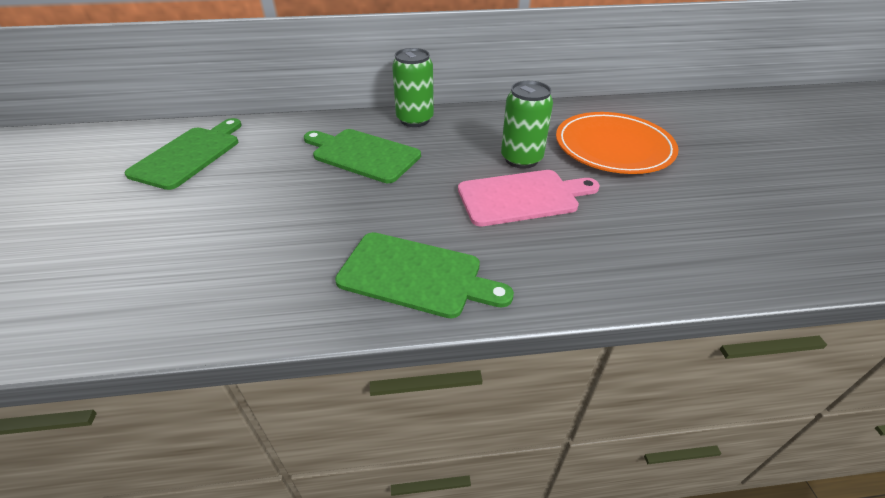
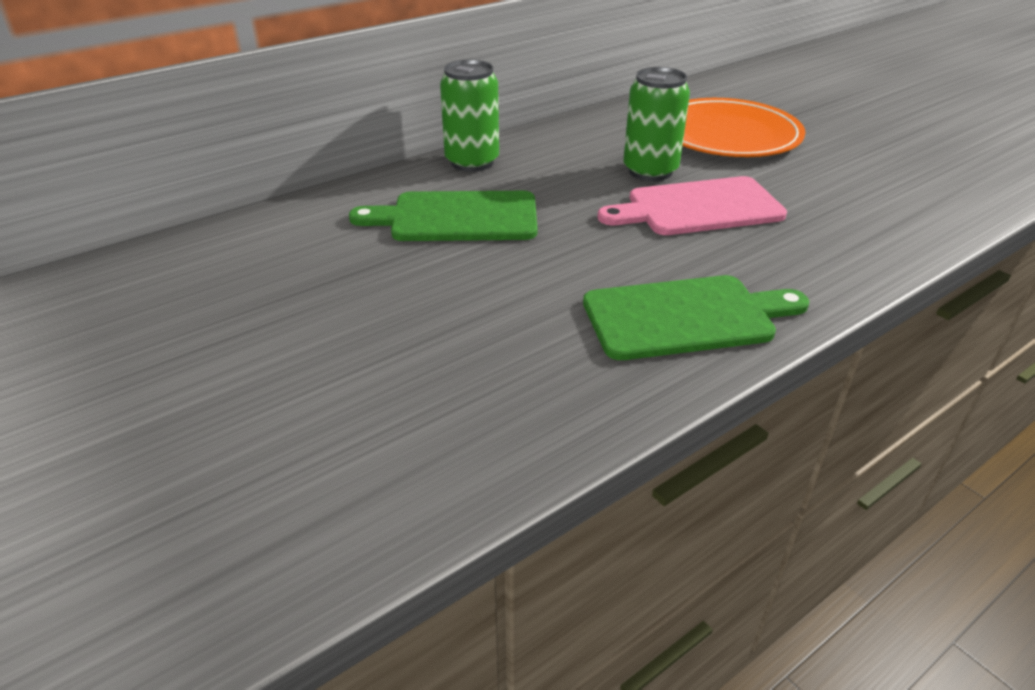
camera: 30 degrees left, 5 degrees down
green cutting board [125,118,242,190] -> none
pink cutting board [458,170,600,226] -> pink cutting board turned 150 degrees counterclockwise [598,176,787,235]

